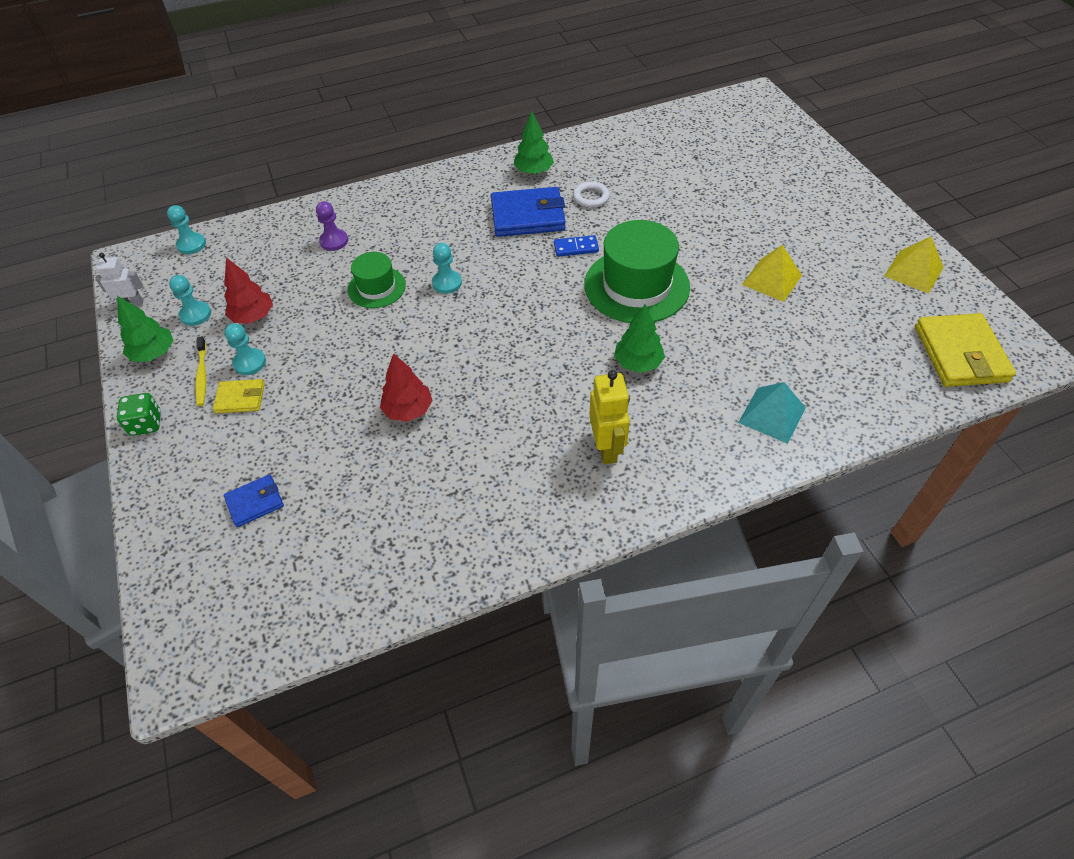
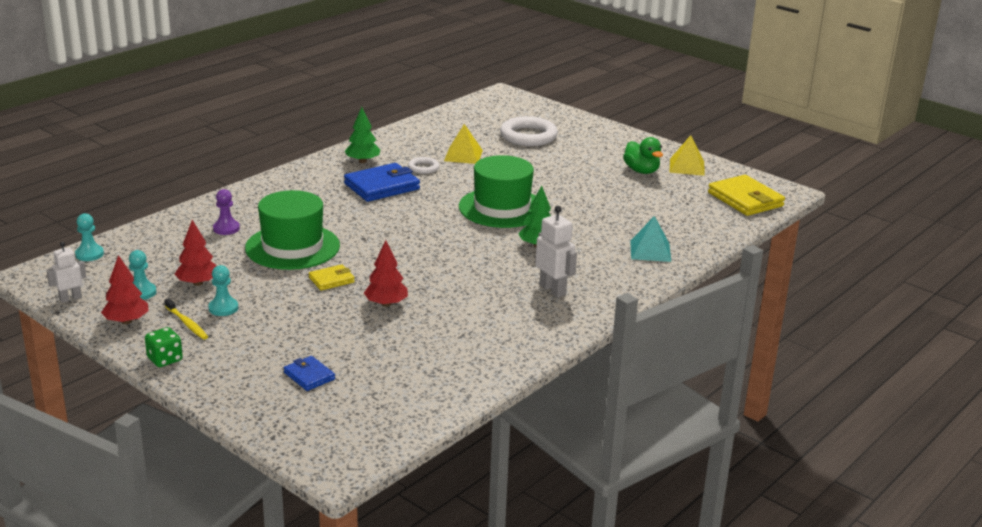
camera: 30 degrees left, 25 degrees down
green tree [117,296,174,362] -> red tree [101,255,149,324]
yellow wallet [213,379,265,413] -> yellow wallet moved to [309,264,355,291]
blue wallet [224,474,284,527] -> blue wallet turned 75 degrees counterclockwise [284,356,335,391]
green hat [348,252,406,308] -> green hat [245,190,340,270], size x1.79
turquoise pawn [432,243,462,294] -> none
blue domino [554,235,599,257] -> none
yellow robot [589,370,630,464] -> white robot [535,206,577,298]
yellow pyramid [742,245,802,302] -> yellow pyramid moved to [444,124,483,164]
none -> white ring [500,116,558,146]
none -> green duck [623,137,663,174]

